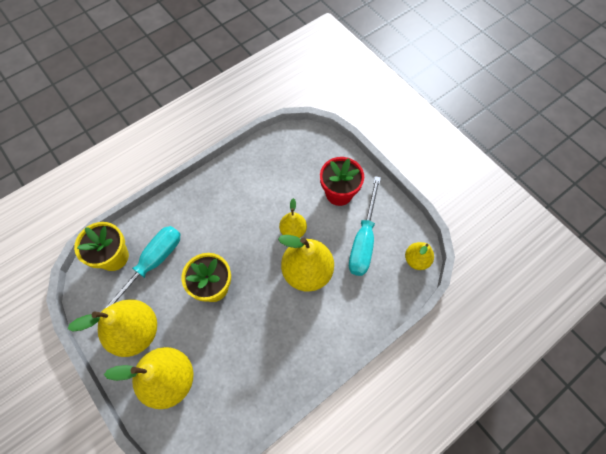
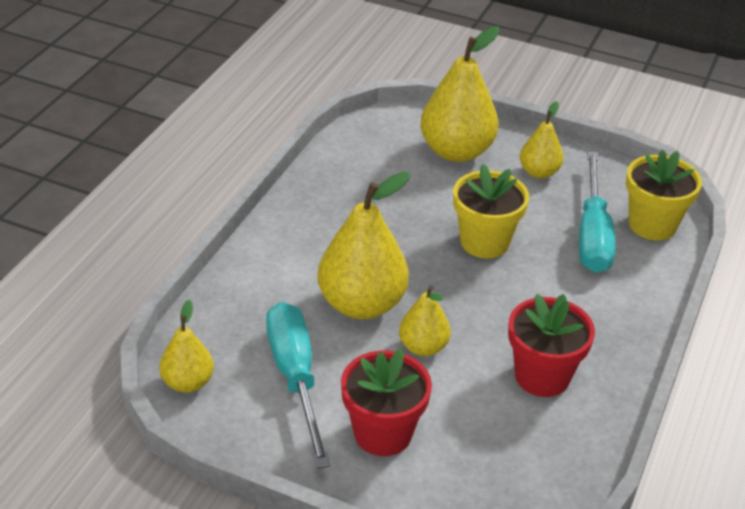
camera: 150 degrees right, 25 degrees down
yellow pear [68,299,157,357] -> yellow pear [520,101,563,179], size x0.55
none -> red flower pot [508,294,595,397]

